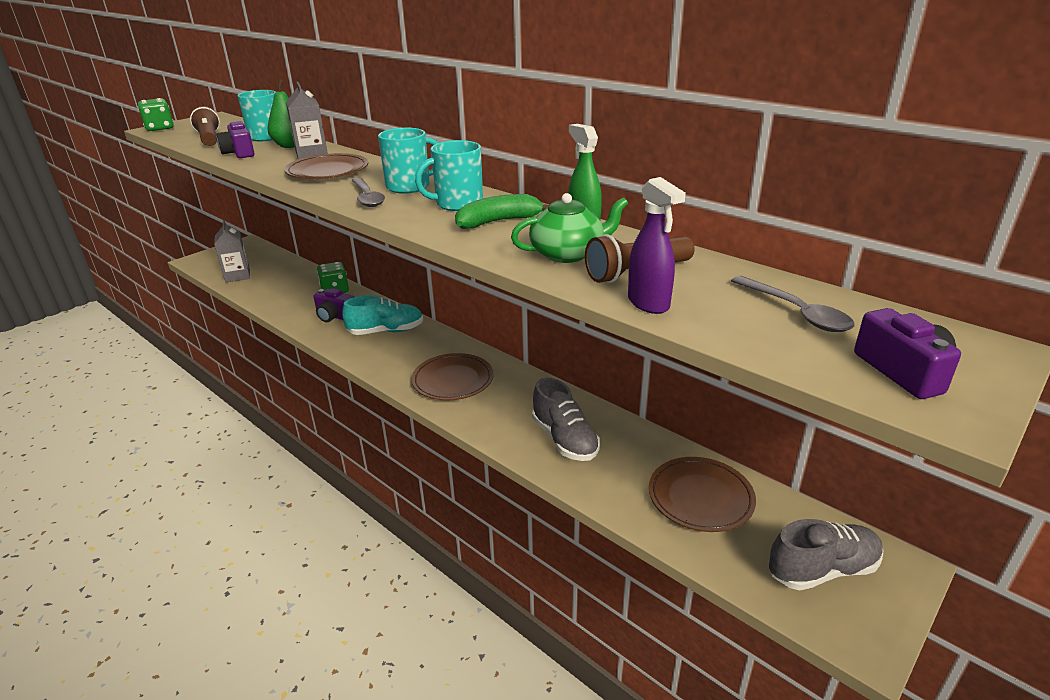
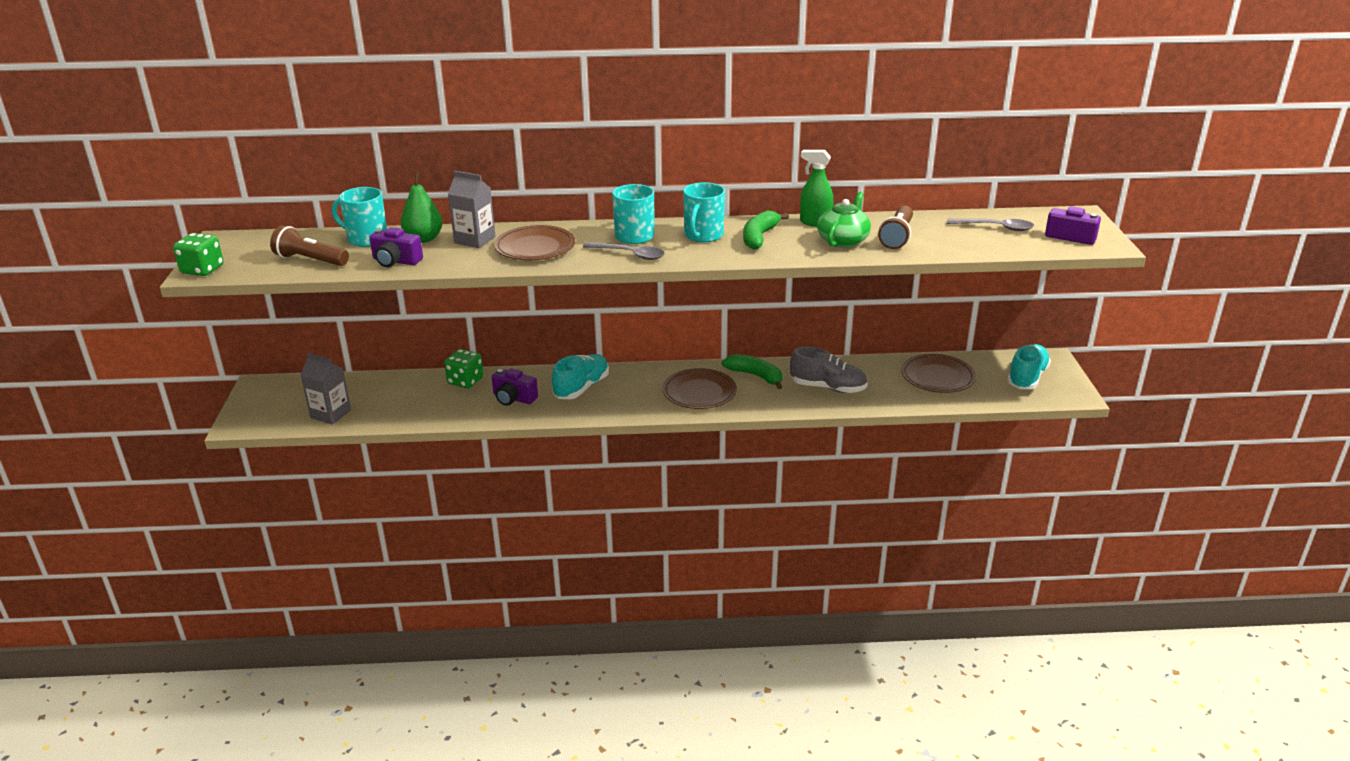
camera: 45 degrees left, 0 degrees up
purple camera [314,288,354,322] -> purple camera turned 45 degrees clockwise [492,368,538,406]
purple spray bottle [628,177,686,314] -> none
grey shoe [769,519,884,590] -> turquoise shoe [1007,344,1051,389]
none -> green banana [722,354,782,389]

